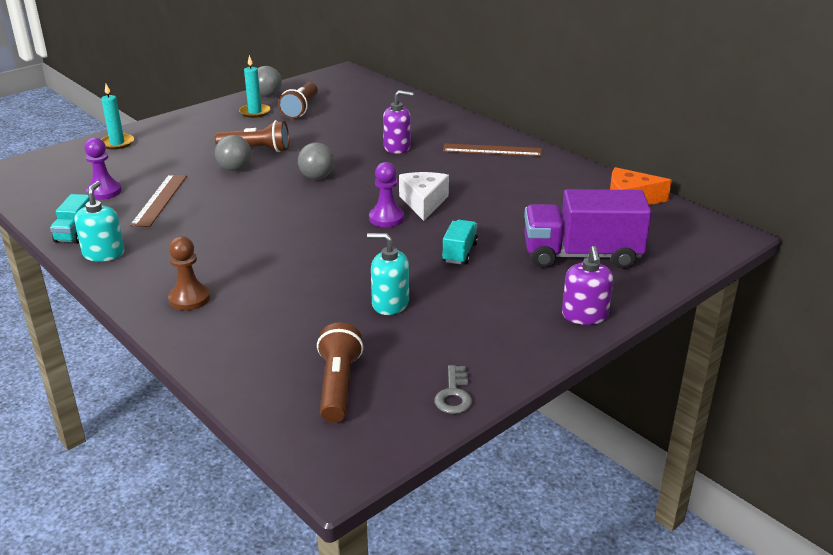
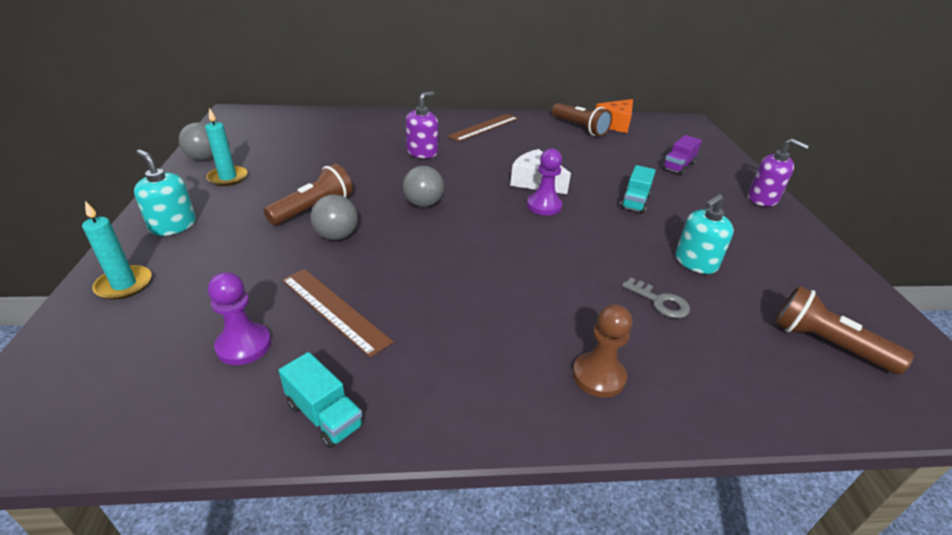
camera: 55 degrees left, 5 degrees up
turquoise soap dispenser [74,181,125,262] -> turquoise soap dispenser moved to [134,149,196,236]
brown flashlight [278,82,318,119] -> brown flashlight moved to [552,103,612,136]
grey key [434,365,472,414] -> grey key moved to [622,278,690,318]
turquoise truck [442,220,478,265] -> turquoise truck turned 120 degrees counterclockwise [620,165,656,214]
purple truck [524,189,652,269] -> purple truck [662,135,702,175], size x0.49

